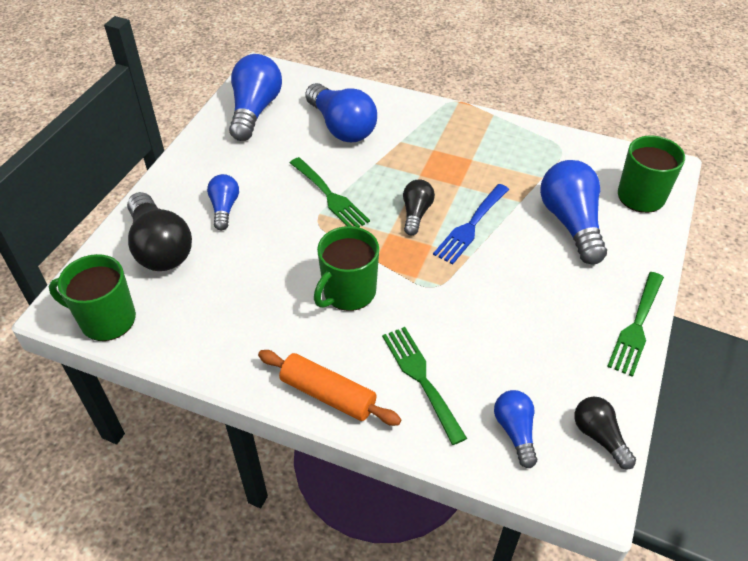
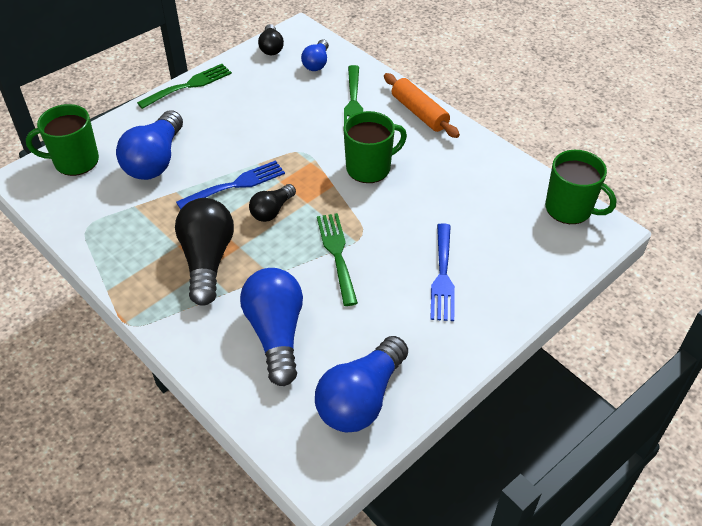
camera: 155 degrees left, 0 degrees up
black light bulb [127,192,192,271] -> black light bulb moved to [175,198,234,306]
blue light bulb [207,174,239,230] -> blue fork [430,223,455,321]

